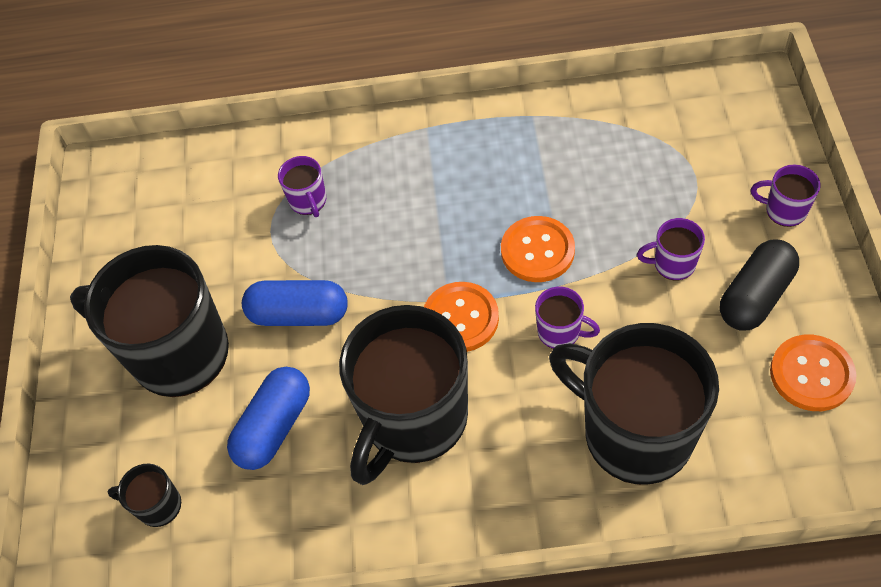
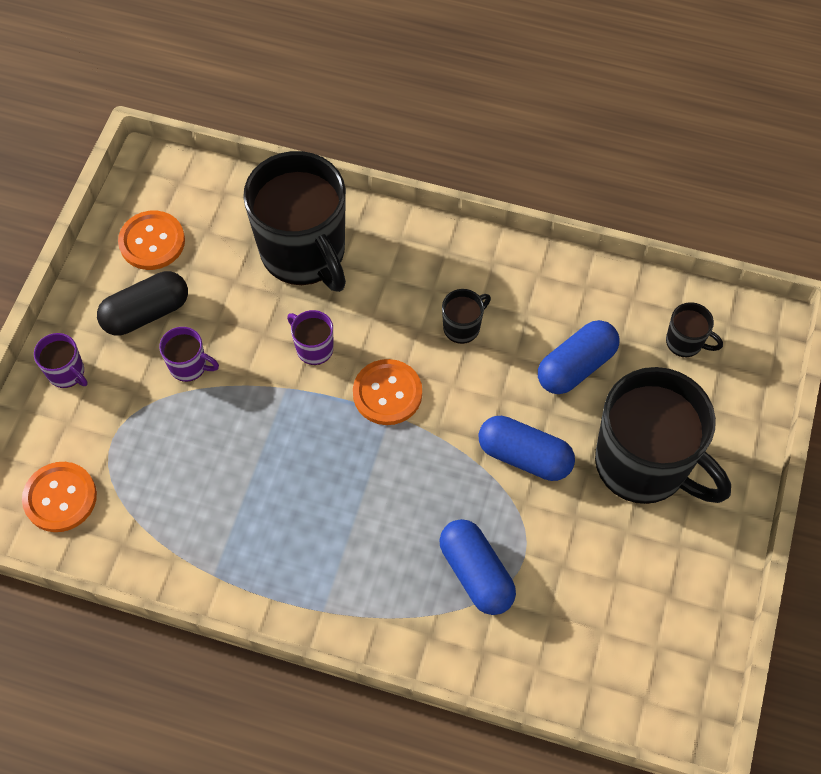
camera: 165 degrees left, 5 degrees up
purple mug [278,156,326,217] -> blue capsule [439,519,516,615]
black mug [339,305,468,485] -> black mug [442,289,491,344], size x0.42
orange button [501,216,575,282] -> orange button moved to [22,462,97,532]

